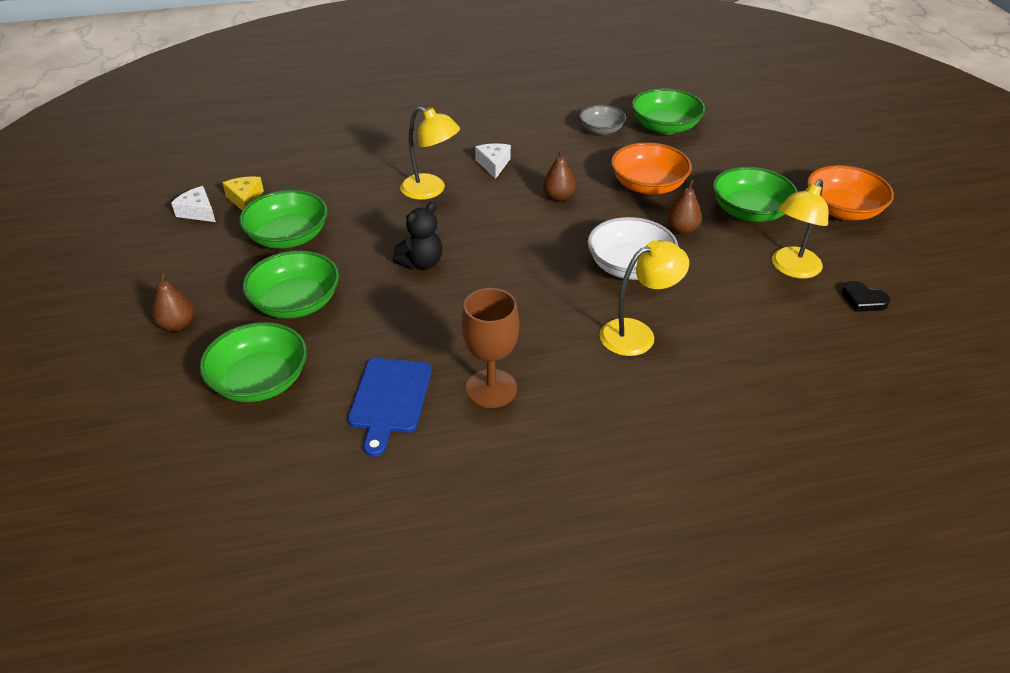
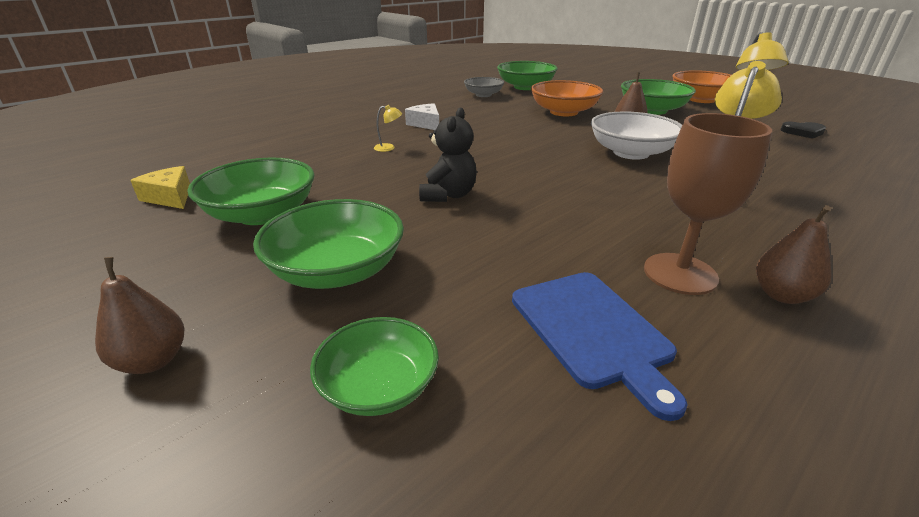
camera: 30 degrees left, 10 degrees down
white cheese [171,186,216,222] -> none
green bowl [200,322,307,402] -> green bowl [310,317,439,416], size x0.64
yellow lamp [400,106,460,200] -> yellow lamp [374,105,402,152], size x0.43
brown pear [543,150,576,201] -> brown pear moved to [756,205,831,304]

